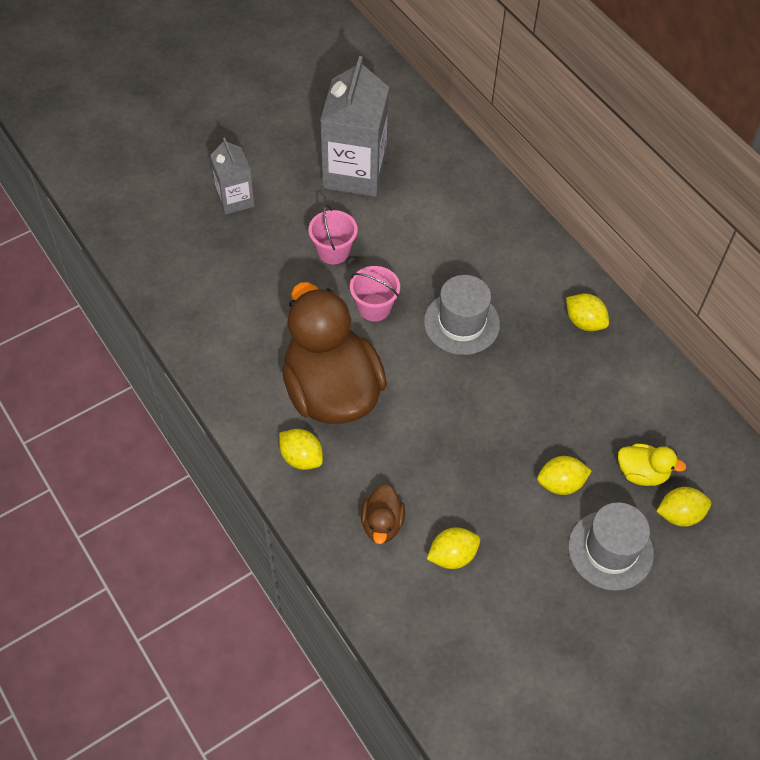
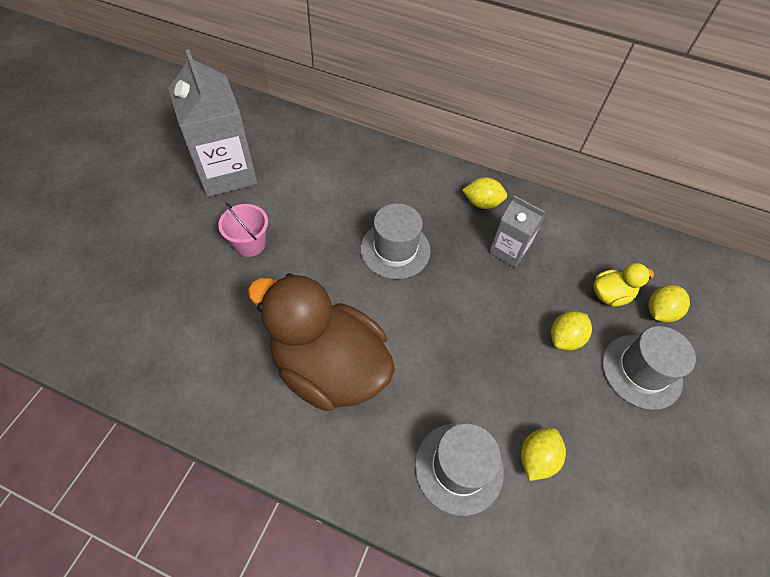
camera: 35 degrees left, 0 degrees up
grey carton [210,137,255,215] -> grey carton moved to [489,195,546,268]
yellow lemon [279,429,323,470] -> none
pink bucket [350,266,400,321] -> none
brown duck [361,484,405,544] -> grey hat [415,423,504,516]

